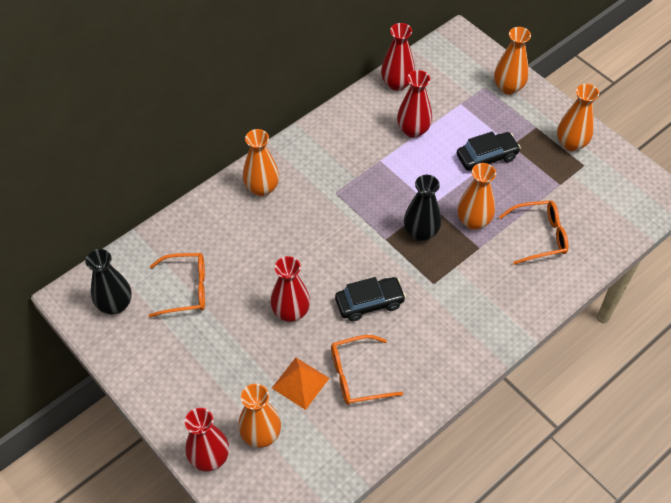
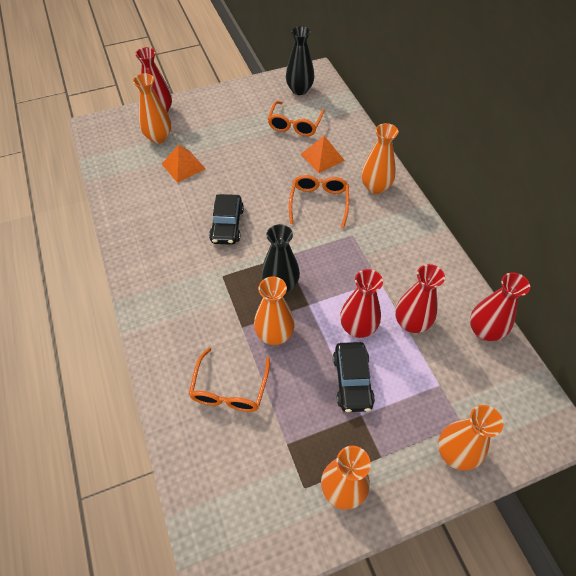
camera: 110 degrees right, 0 degrees up
red vase [270,256,310,322] -> red vase moved to [340,269,383,338]
orange glasses [331,335,403,405] -> orange glasses moved to [289,175,349,228]
none -> orange pyramid [301,136,345,173]

